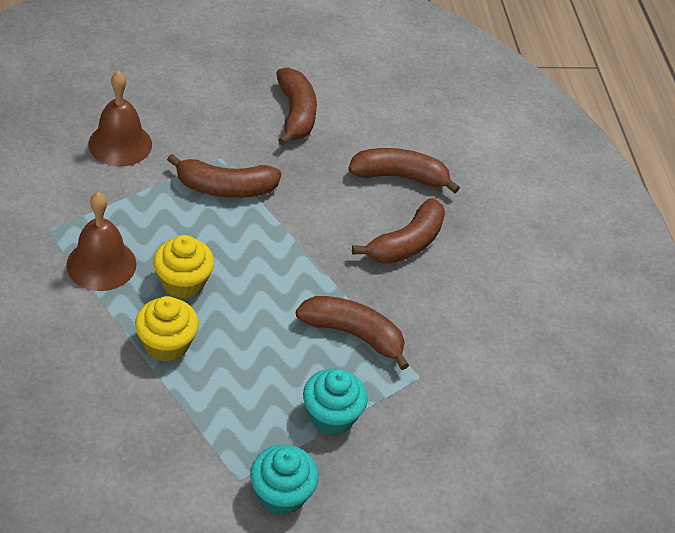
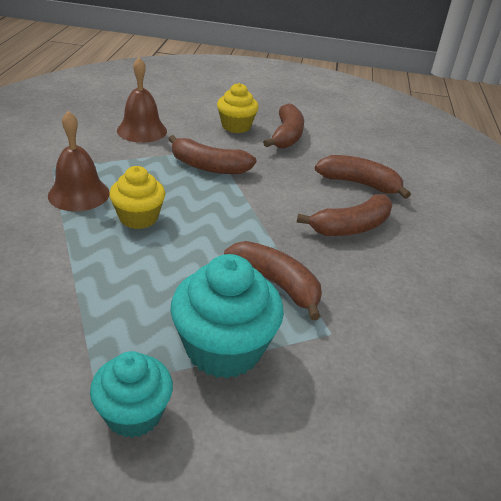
camera: 20 degrees right, 10 degrees down
yellow cupcake [135,296,199,362] -> yellow cupcake moved to [217,83,259,133]
turquoise cupcake [303,369,368,435] -> turquoise cupcake [170,254,284,379], size x1.55

